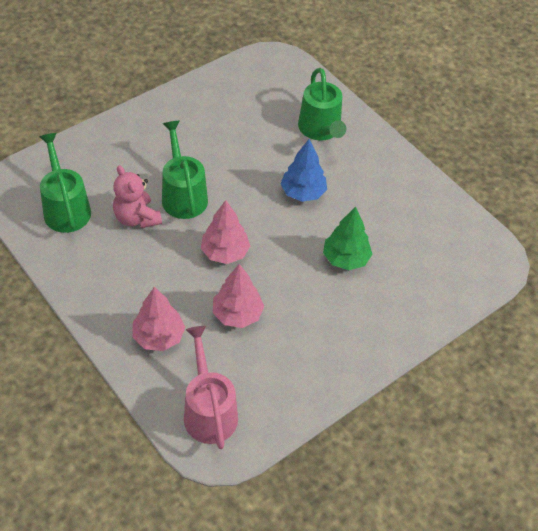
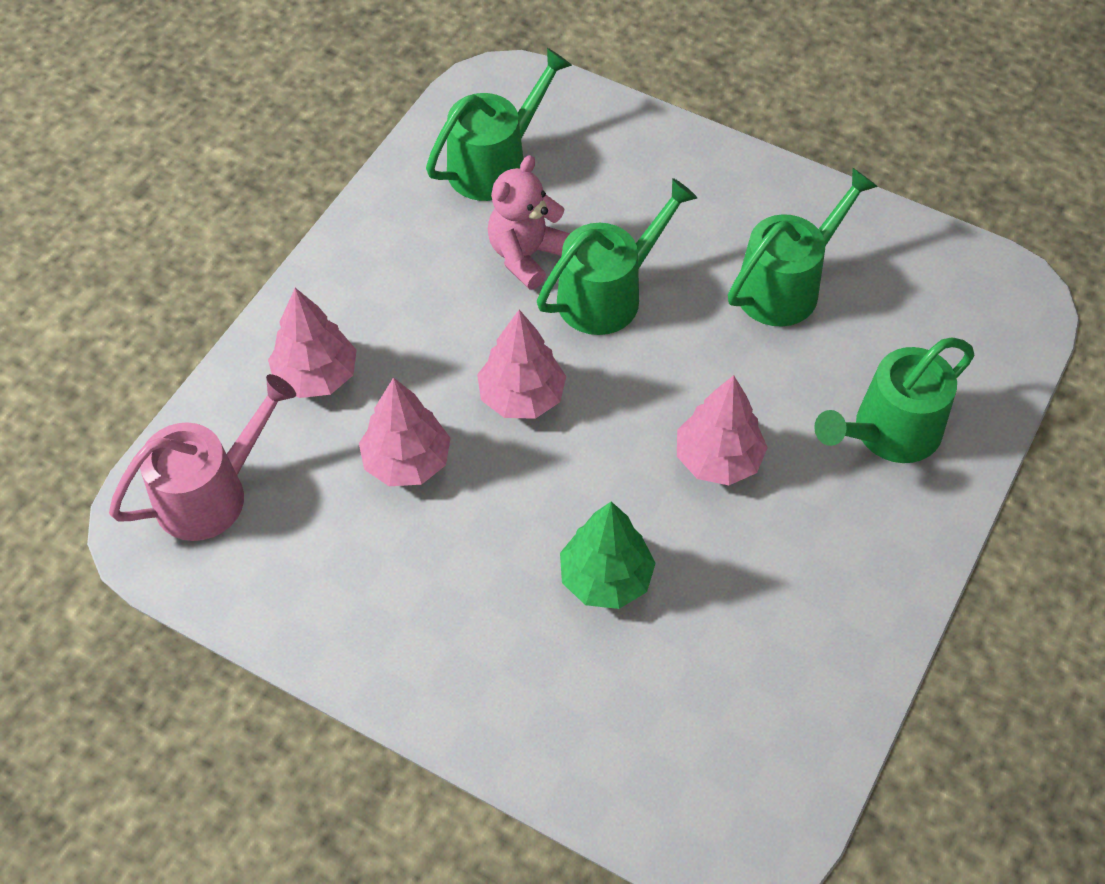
camera: 70 degrees right, 5 degrees up
blue tree [281,139,327,202] -> pink tree [677,375,768,485]
none -> green watering can [728,168,878,327]

